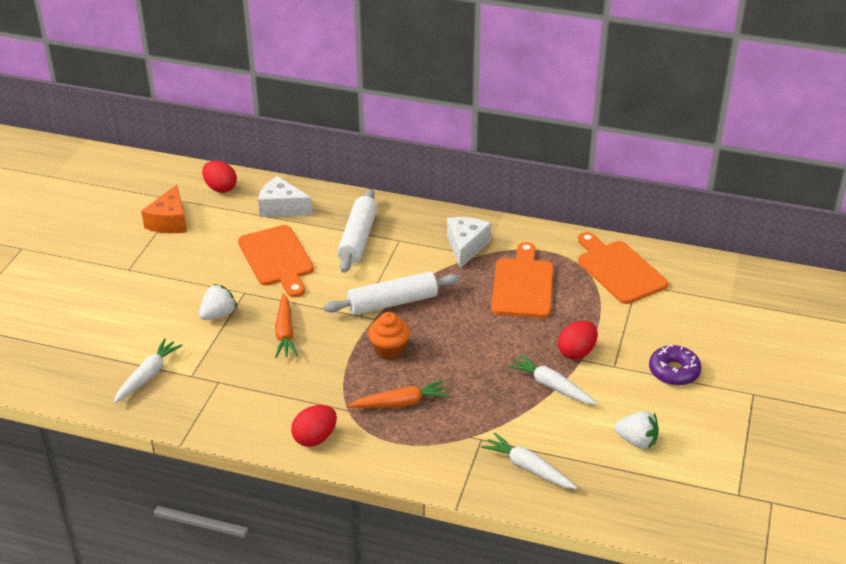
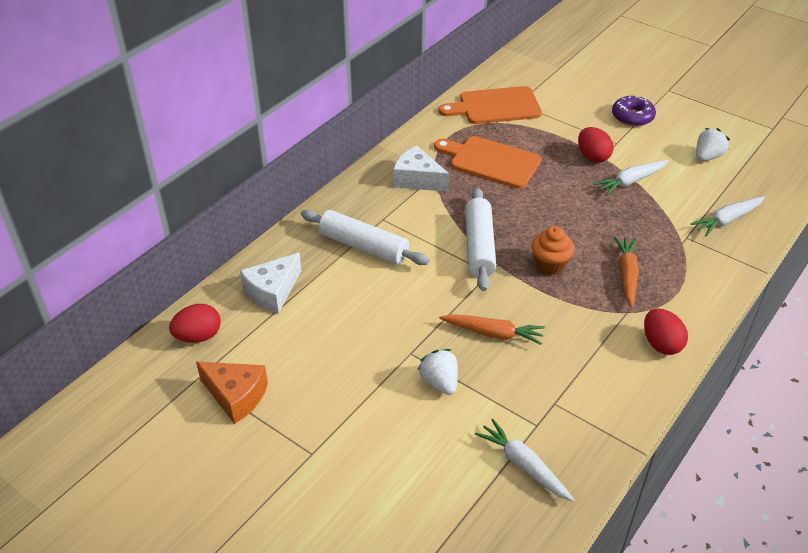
camera: 70 degrees left, 5 degrees up
orange cutting board [238,225,314,297] -> none

